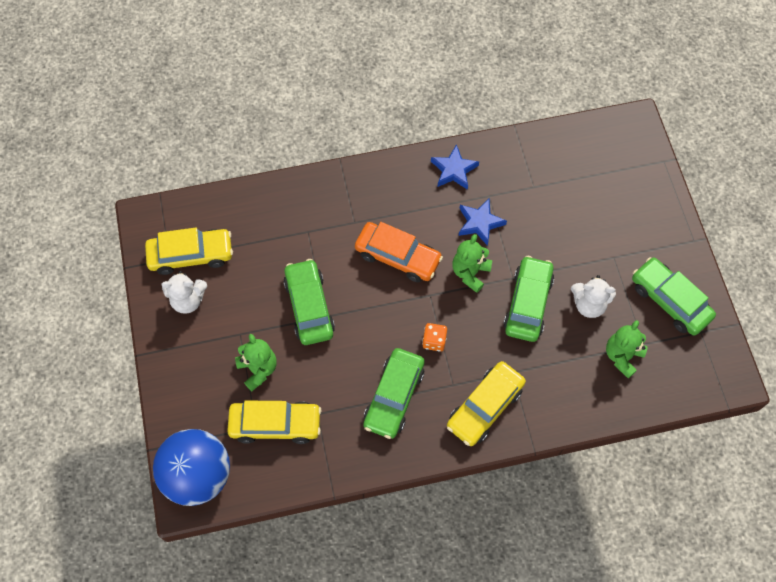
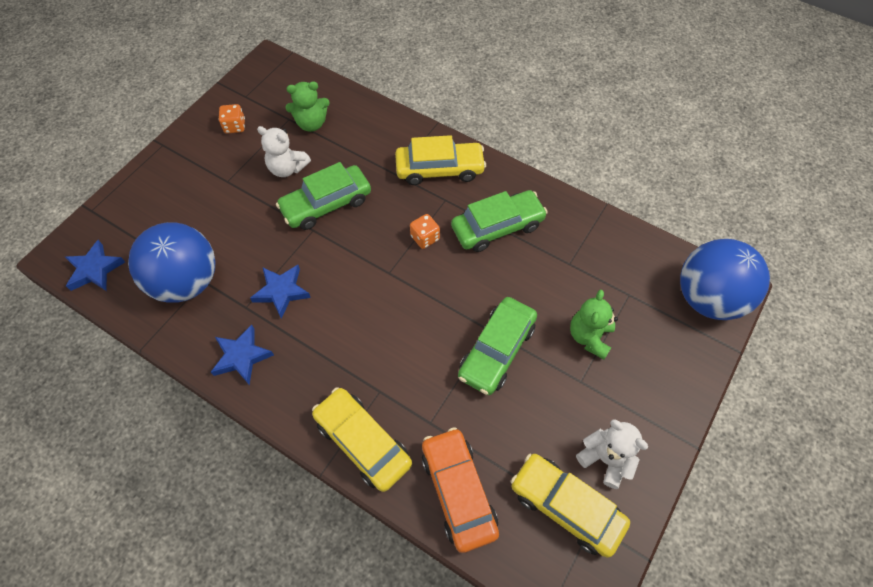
camera: 135 degrees left, 5 degrees down
yellow car [227,401,322,444] -> yellow car moved to [312,387,412,492]
orange car [355,222,443,282] -> orange car moved to [422,427,499,553]
green teddy bear [452,234,492,293] -> none
white teddy bear [571,275,616,318] -> white teddy bear turned 150 degrees clockwise [257,126,311,177]
green car [632,257,716,335] -> orange dice [219,104,245,133]
none -> blue star [65,240,125,291]
none -> blue ball [128,222,216,303]

